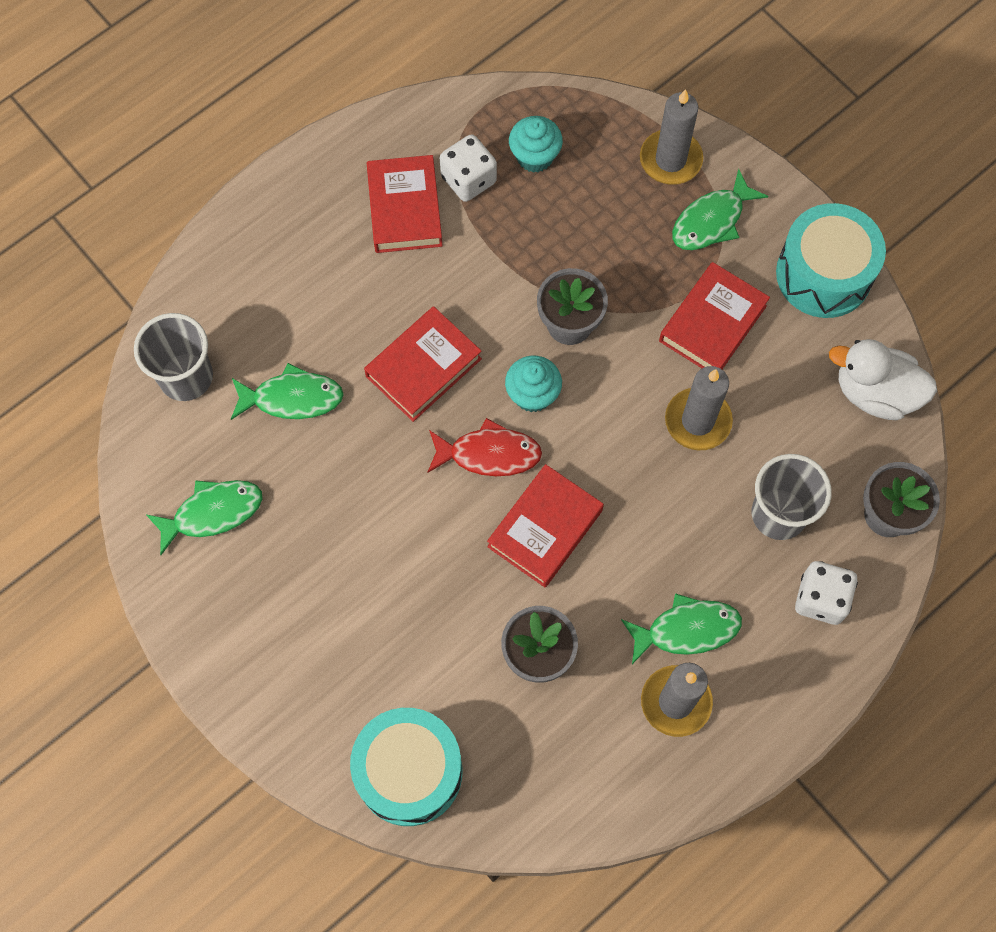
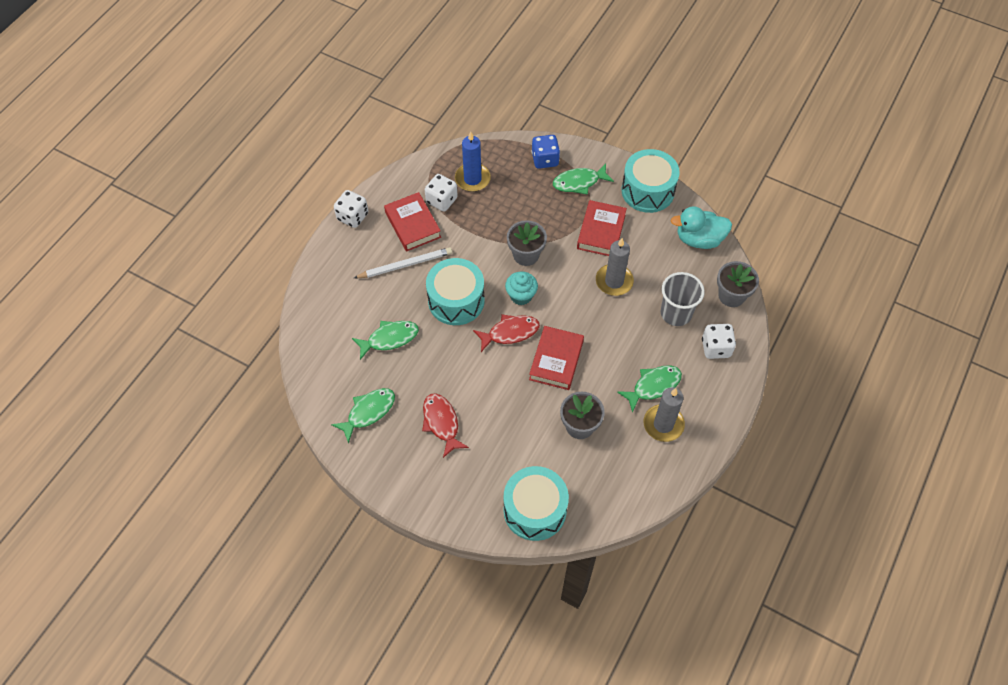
camera: 20 degrees left, 10 degrees down
grey cup [134,313,213,401] -> none
red book [364,306,482,422] -> turquoise drum [426,258,485,325]
turquoise cupcake [509,116,563,173] -> blue candle [455,132,491,192]
grey candle [640,89,703,185] -> blue dice [531,135,560,169]
green fish [672,169,768,250] -> green fish turned 45 degrees clockwise [553,164,614,195]
white duck [829,339,937,420] -> turquoise duck [671,206,732,249]
none -> white dice [334,190,368,228]
none -> white pencil [354,247,452,278]
none -> red fish [422,393,469,458]

